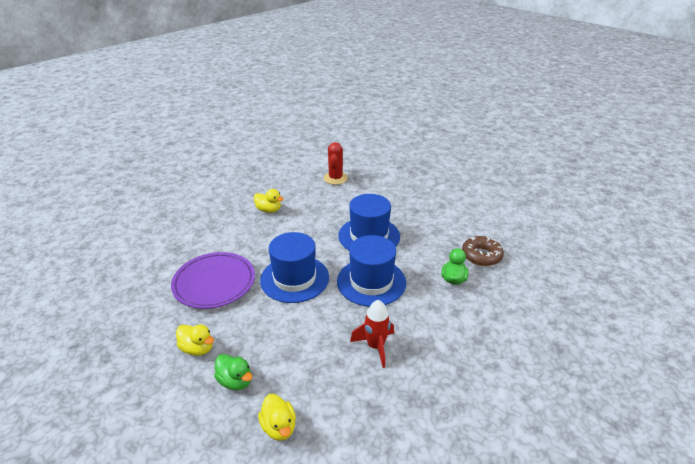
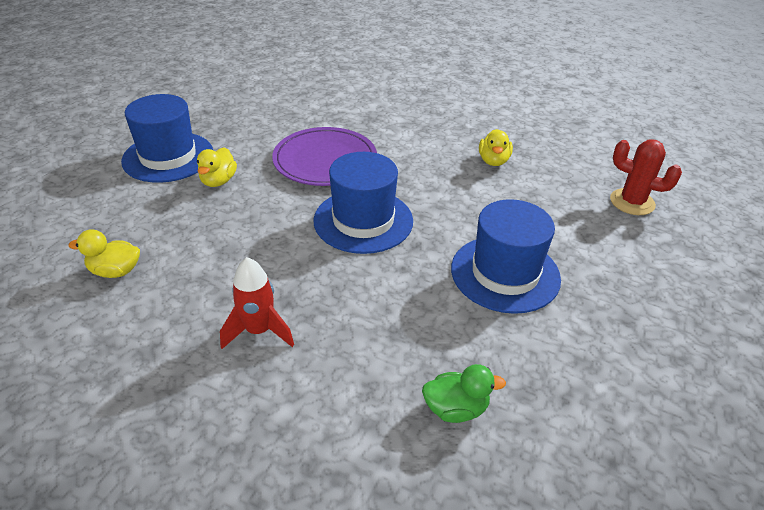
camera: 70 degrees right, 5 degrees up
green duck [214,354,252,390] -> none
yellow duck [258,394,296,441] -> yellow duck turned 45 degrees clockwise [68,229,140,278]
red cactus [324,142,348,185] -> red cactus turned 45 degrees clockwise [610,139,682,215]
blue hat [337,235,406,307] -> blue hat moved to [121,94,213,183]
brown donut [462,236,504,266] -> none

